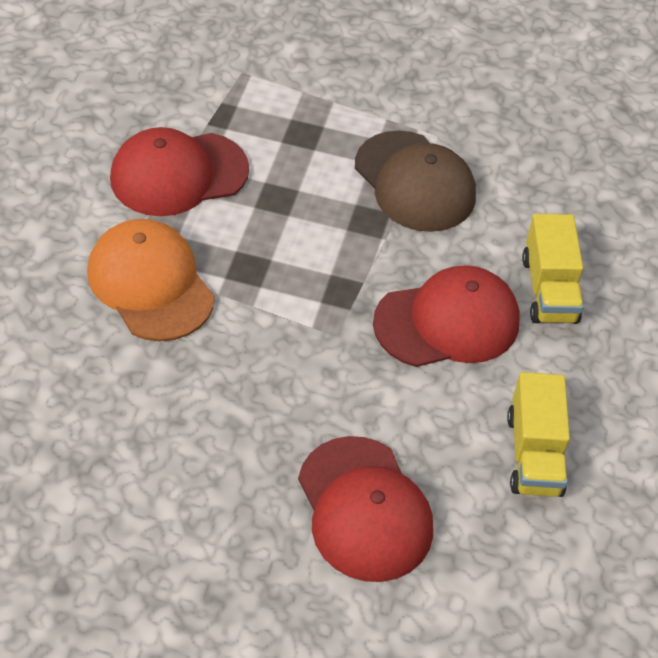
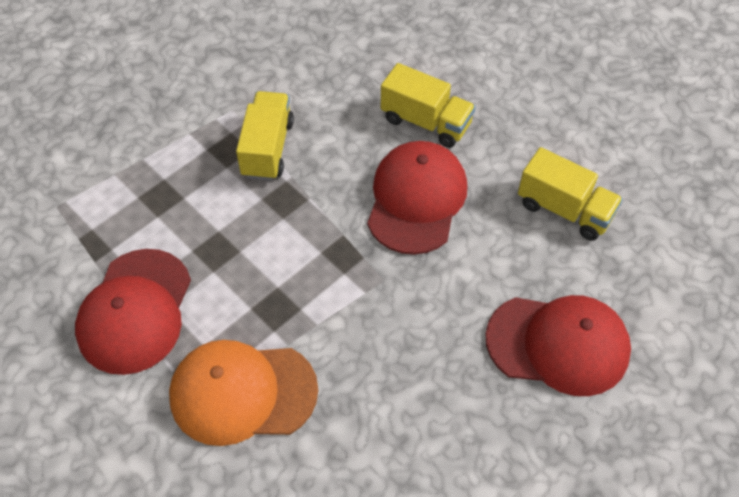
camera: 55 degrees left, 5 degrees up
brown cap [355,130,476,232] -> yellow truck [236,91,294,181]

